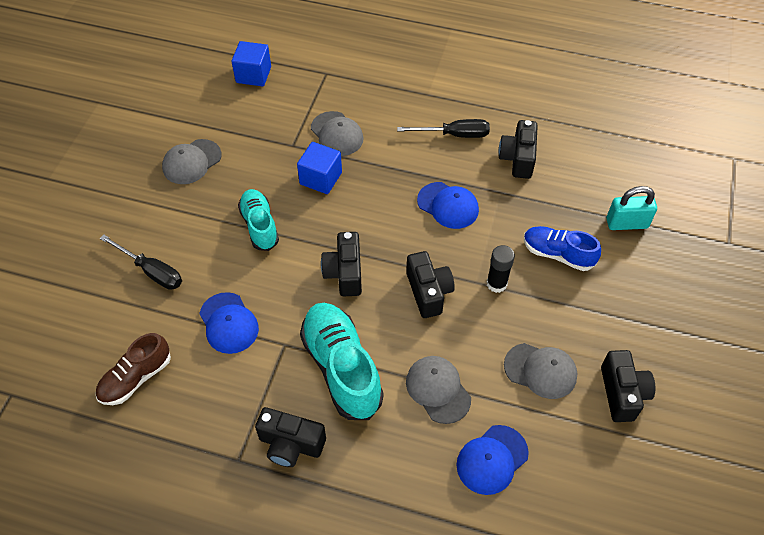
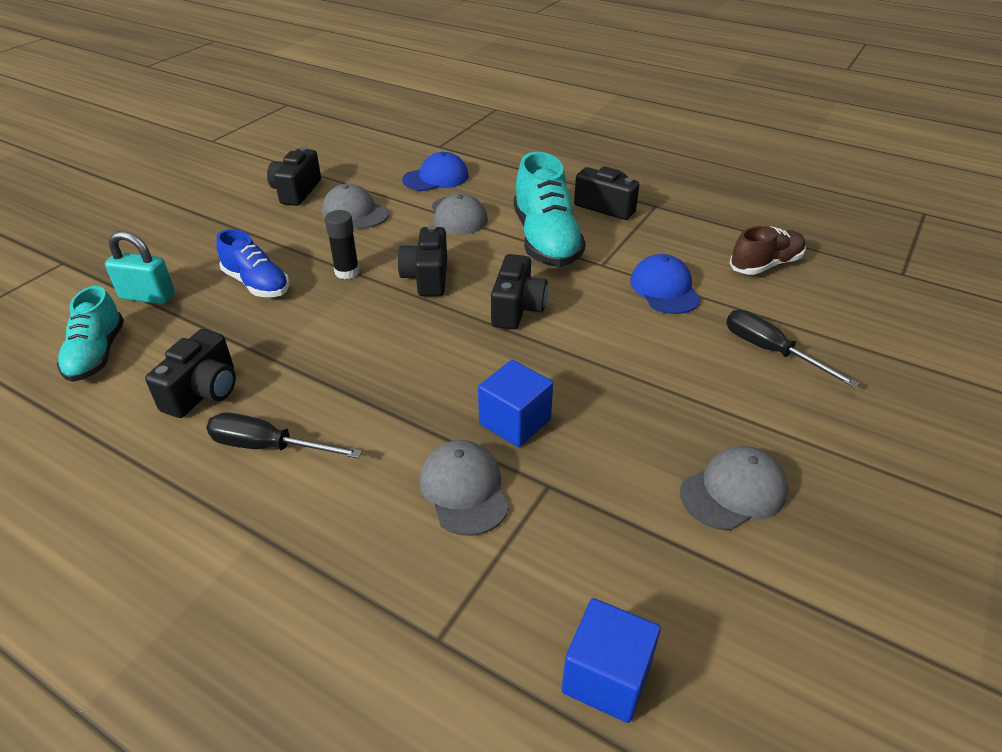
camera: 165 degrees left, 15 degrees down
turquoise shoe [238,189,279,251] -> turquoise shoe moved to [57,286,124,382]
blue cap [417,182,479,229] -> none

